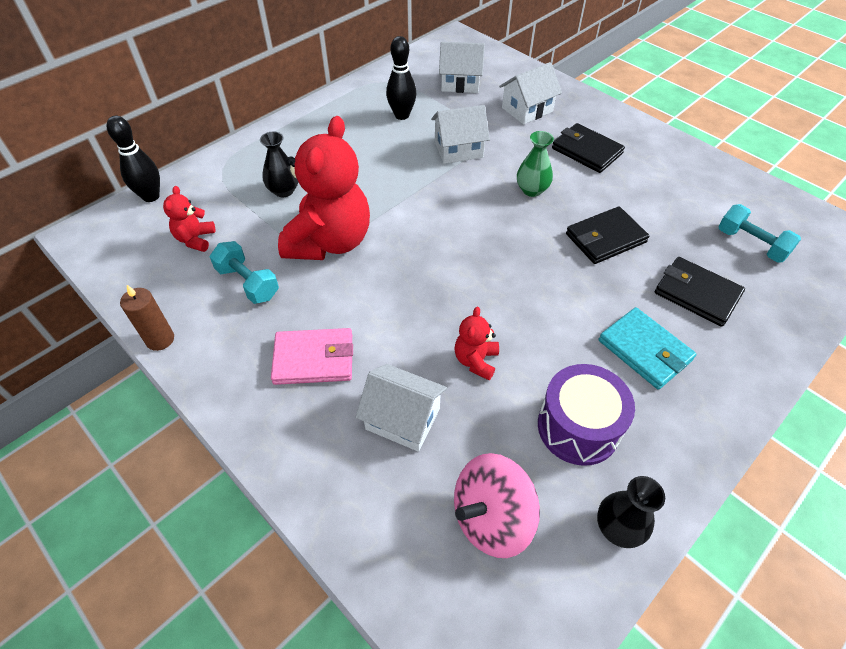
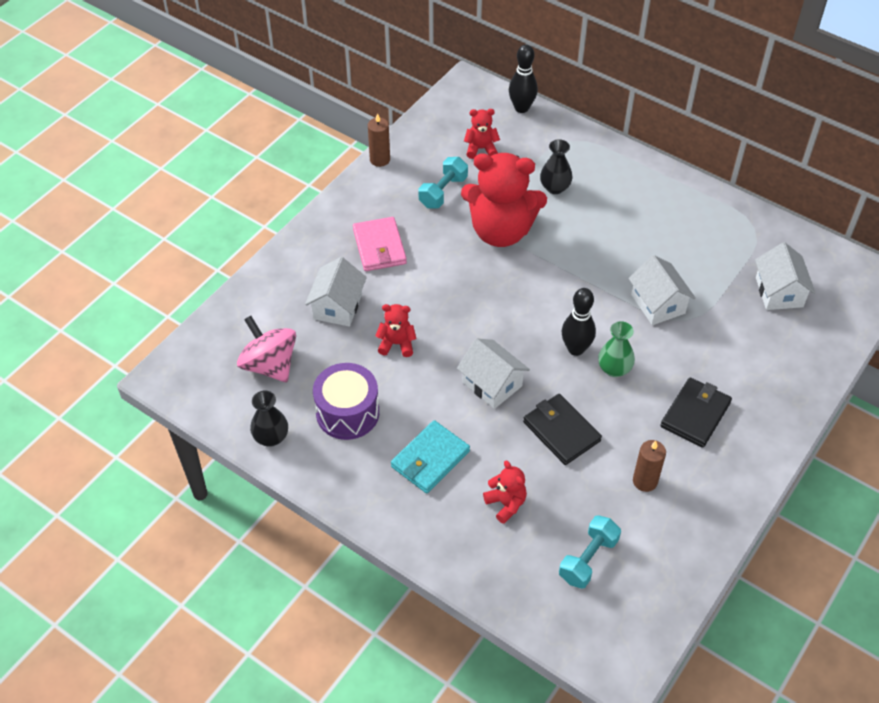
camera: 80 degrees right, 0 degrees up
black bowling pin [386,36,416,120] -> black bowling pin moved to [561,288,596,356]
white house [499,62,562,125] -> white house moved to [457,338,530,409]
black wallet [655,257,745,327] -> red teddy bear [483,461,527,524]
none -> brown candle [633,440,666,492]

